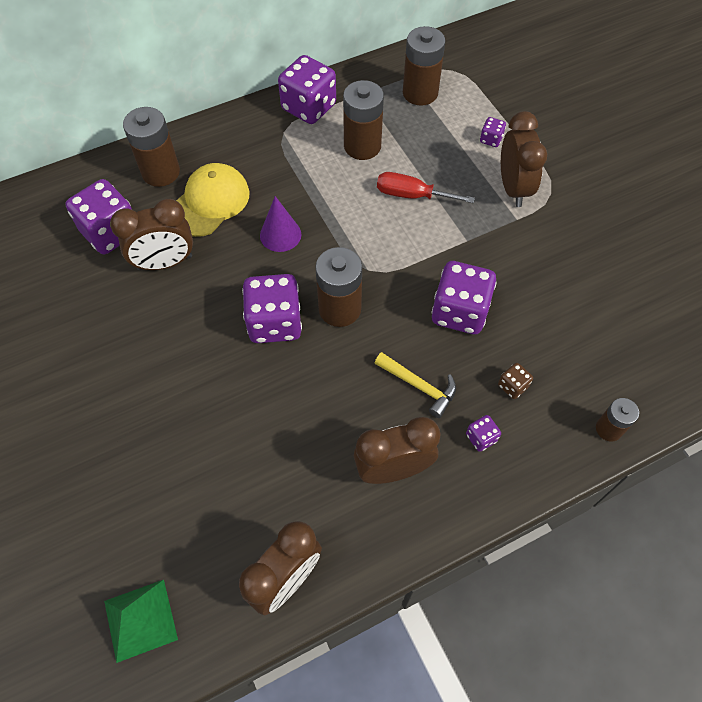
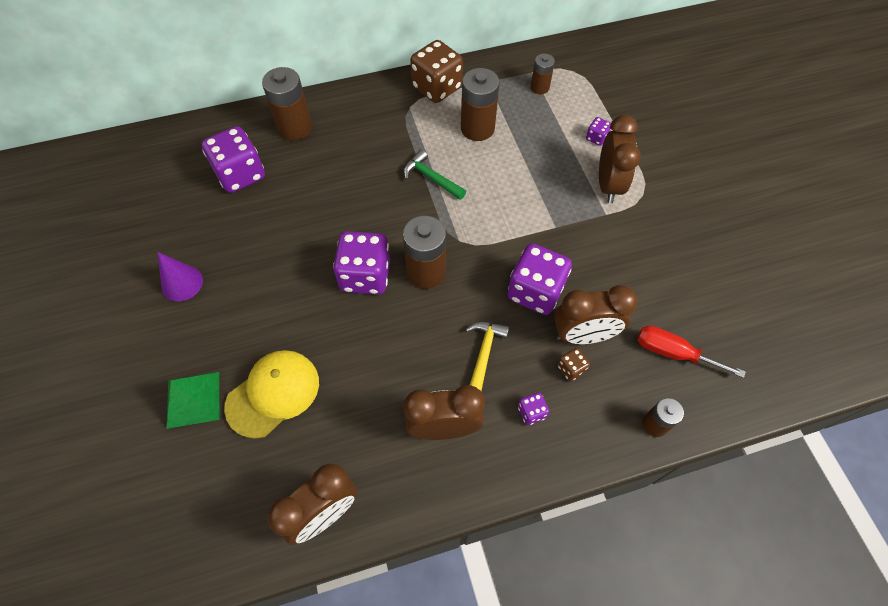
camera: 10 degrees right, 0 degrees up
green pyramid [104,580,178,663] -> green pyramid moved to [167,372,219,429]
brown clock [110,199,193,270] -> brown clock moved to [554,285,638,344]
yellow cap [176,163,250,237] -> yellow cap moved to [224,350,319,439]
purple cone [260,196,301,252] -> purple cone moved to [158,252,203,301]
purple dice [278,55,336,124] -> brown dice [410,40,463,103]
yellow hammer [375,352,456,418] -> yellow hammer turned 120 degrees counterclockwise [465,322,509,391]
red screwdriver [377,172,475,203] -> red screwdriver moved to [637,326,746,378]
brown battery [403,26,445,106] -> brown battery [531,54,555,94], size x0.58
none -> green hammer [404,150,466,200]

